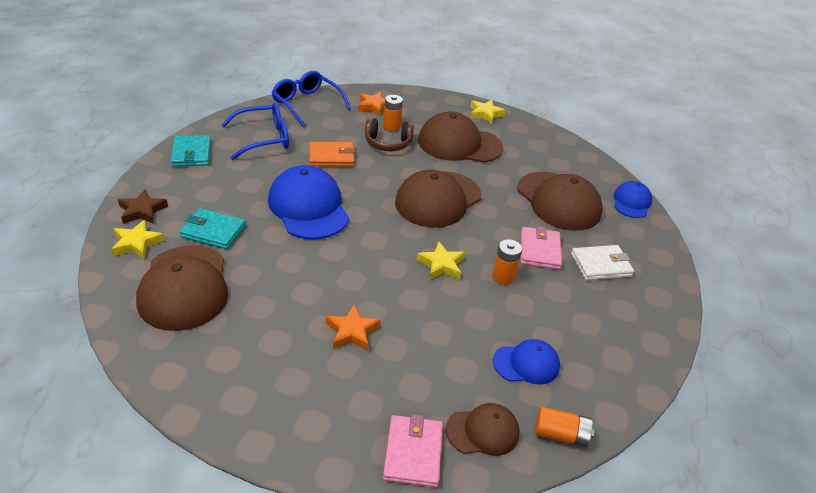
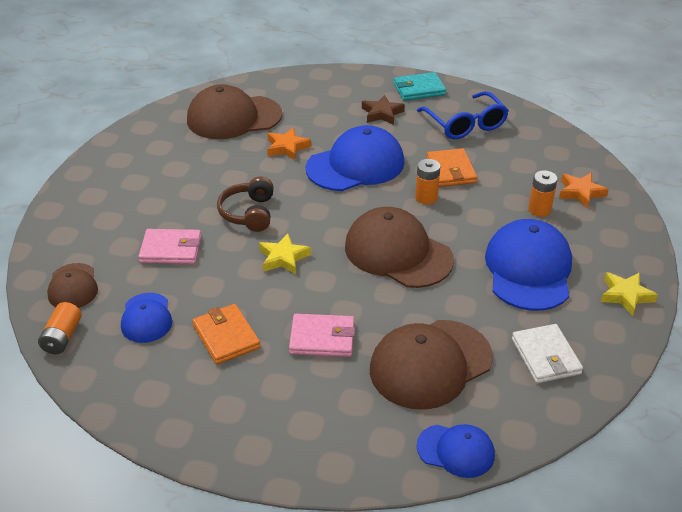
camera: 90 degrees right, 0 degrees up
yellow star [111,220,164,259] -> none
brown star [118,189,168,224] -> brown star moved to [362,95,405,125]
turquoise wallet [179,208,246,249] -> none
blue glasses [271,71,351,127] -> none
orange star [326,304,381,351] -> orange star moved to [267,128,311,160]
brown headphones [365,118,414,151] -> brown headphones moved to [217,176,274,232]
pink wallet [383,414,443,487] -> pink wallet moved to [138,229,201,264]
brown cap [418,111,503,163] -> blue cap [485,219,572,311]
orange battery [492,239,522,285] -> orange battery moved to [415,159,440,204]
white wallet [571,245,634,280] -> white wallet moved to [512,324,583,383]
none -> orange wallet [192,304,261,364]

